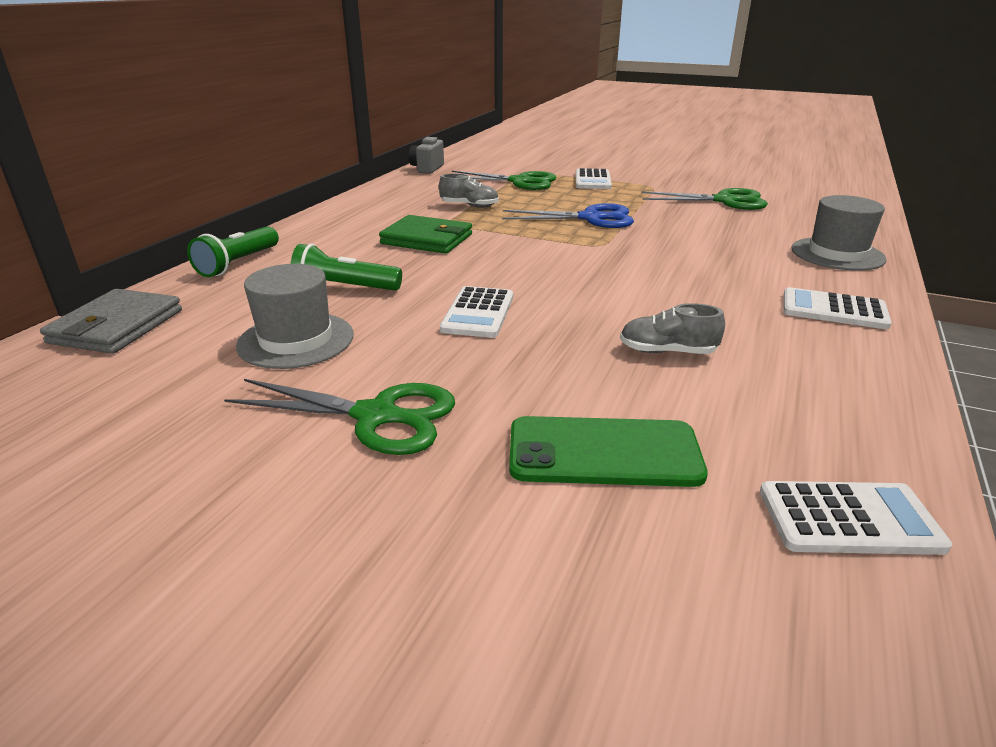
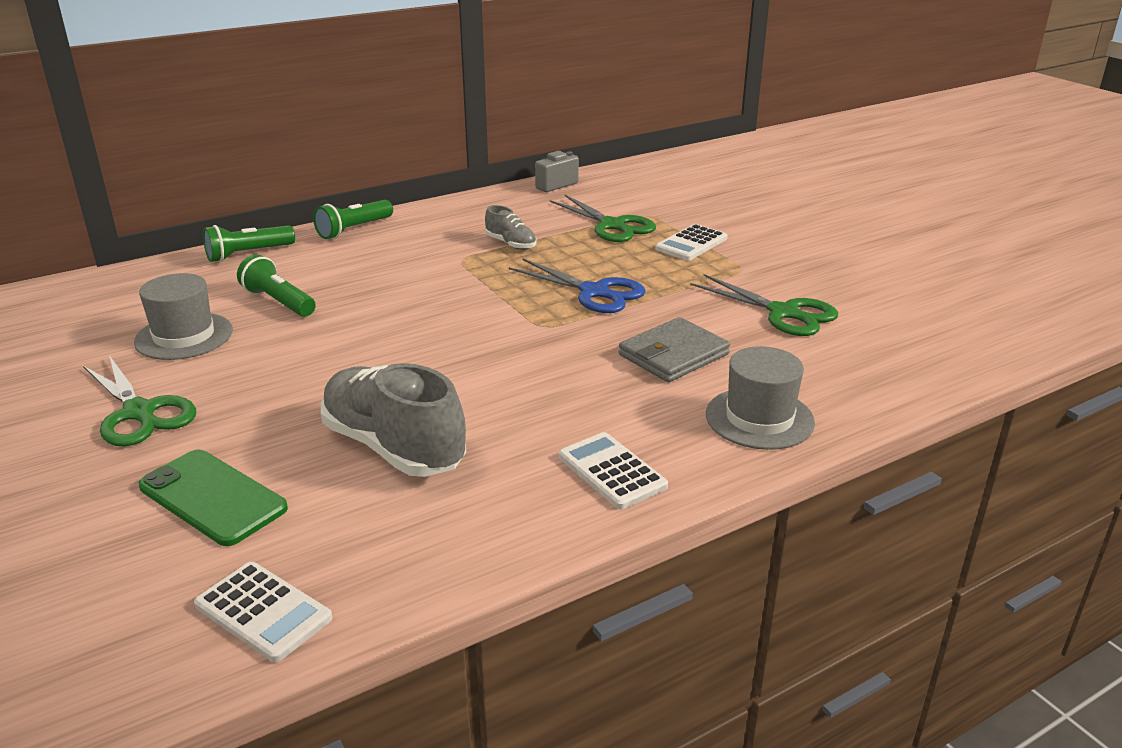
camera: 35 degrees right, 0 degrees up
grey wallet [40,289,182,354] -> grey wallet moved to [619,317,730,382]
green wallet [379,215,472,254] -> none
white calculator [440,286,513,338] -> none
grey shoe [620,303,725,354] -> grey shoe [321,363,466,477], size x2.04
none -> green flashlight [313,200,393,239]

